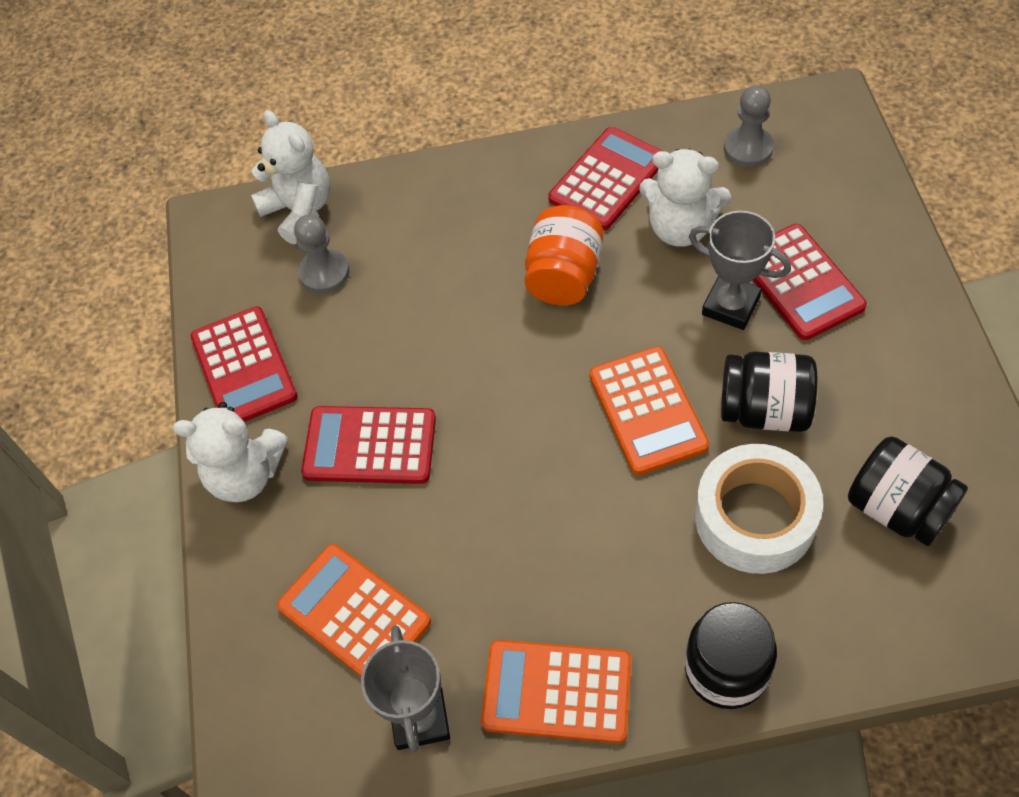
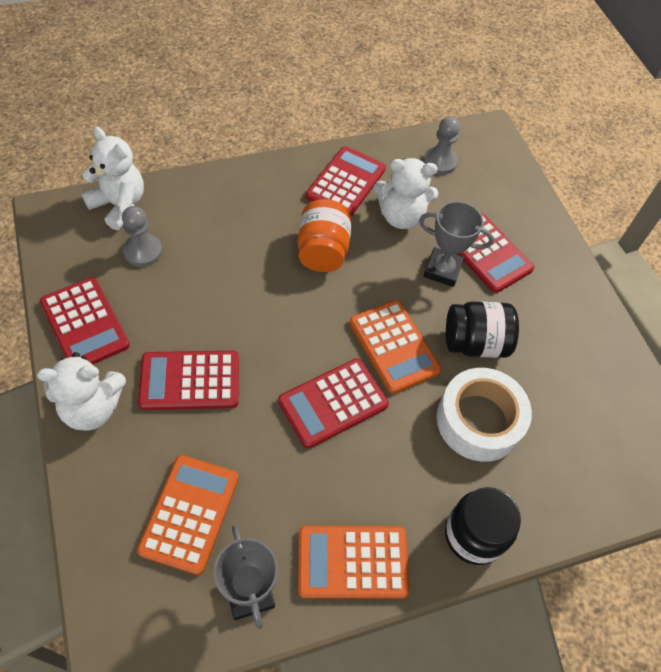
camera: 20 degrees left, 0 degrees up
orange calculator [277,544,431,677] -> orange calculator turned 75 degrees clockwise [137,455,239,575]
black jar [848,436,968,546] -> none
none -> red calculator [278,358,389,449]

